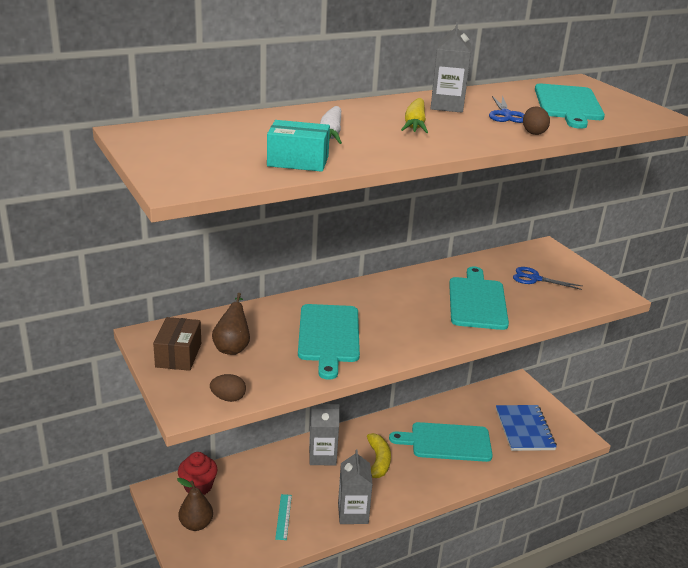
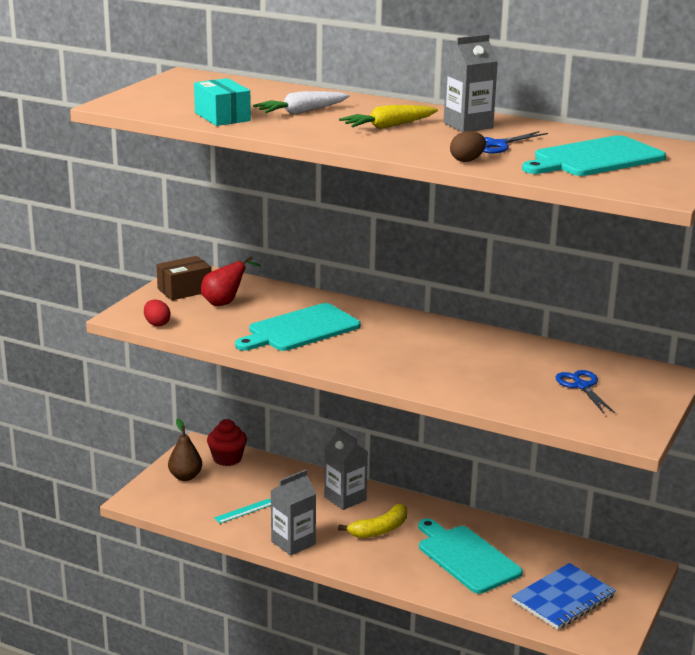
camera: 55 degrees right, 5 degrees down
brown egg [210,374,246,402] -> red egg [144,299,170,326]
brown pear [212,293,250,355] -> red pear [201,256,261,306]
turquoise cutting board [449,266,509,330] -> none

